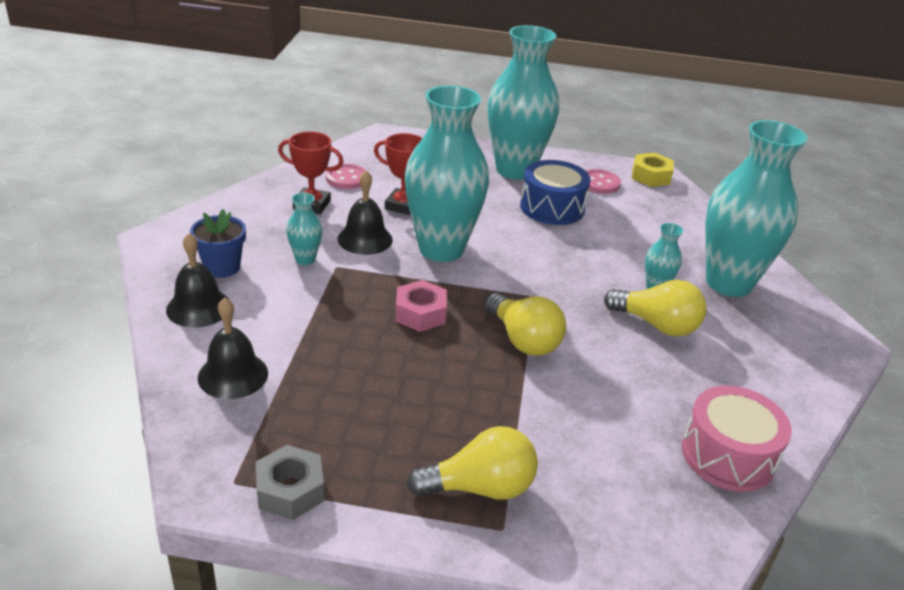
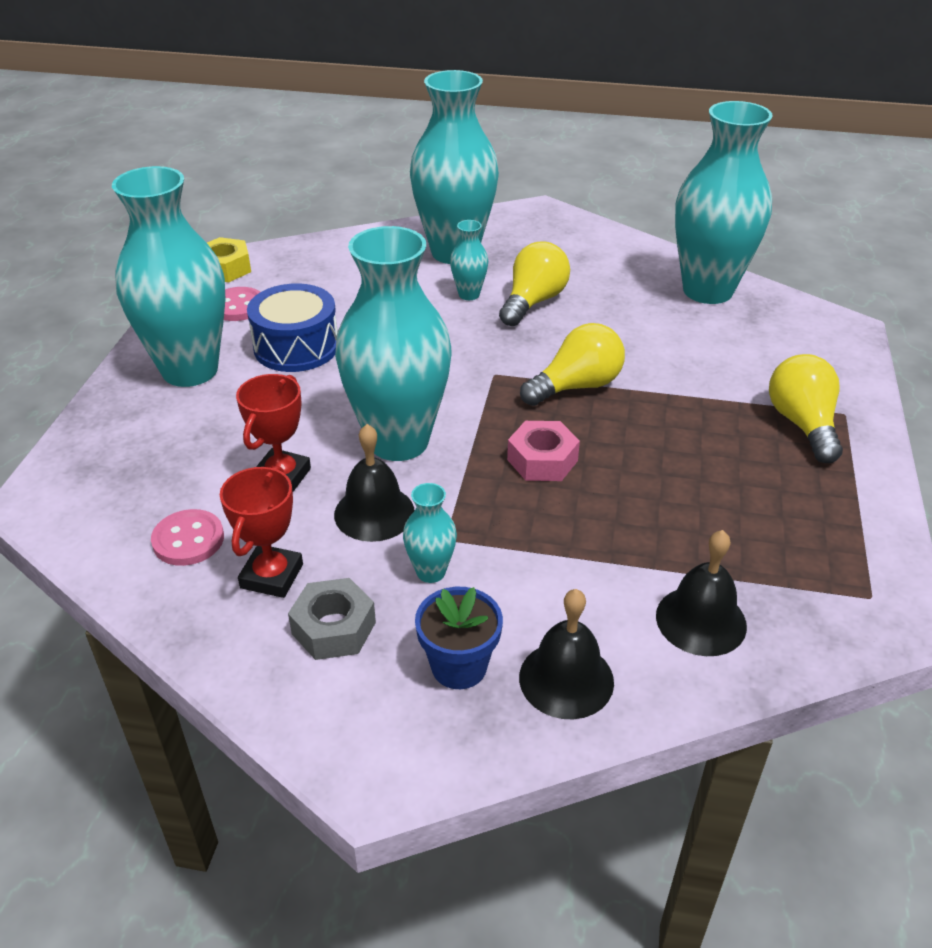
camera: 85 degrees left, 5 degrees up
grey nut [256,445,324,520] -> grey nut moved to [288,578,376,660]
pink drum [682,386,792,492] -> turquoise vase [675,101,773,304]

